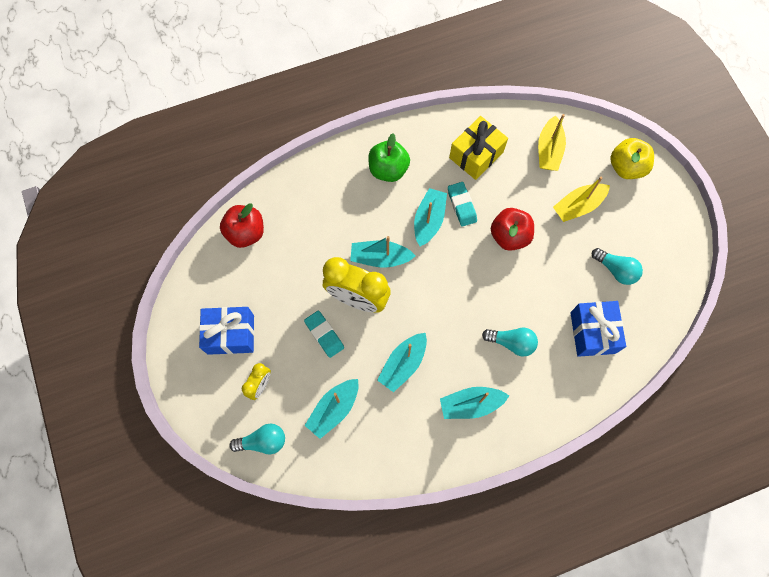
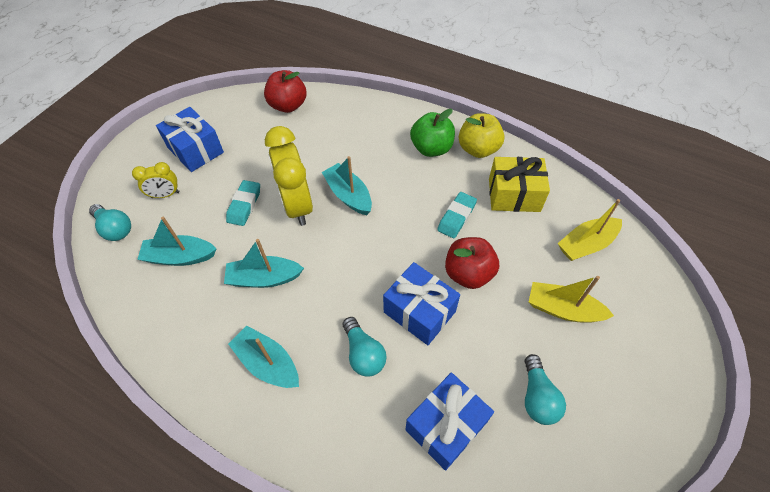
camera: 50 degrees right, 15 degrees down
turquoise boat [414,188,447,246] -> none
yellow apple [610,138,654,179] -> yellow apple moved to [459,113,505,158]
none -> blue gift [383,262,460,345]

